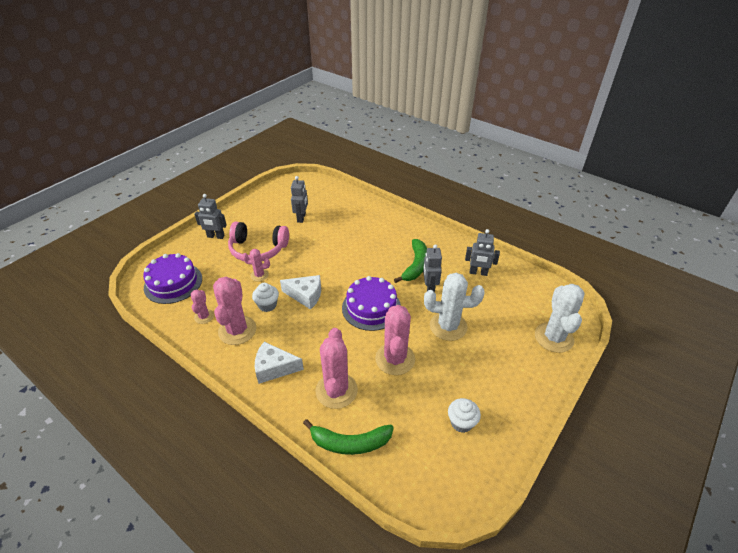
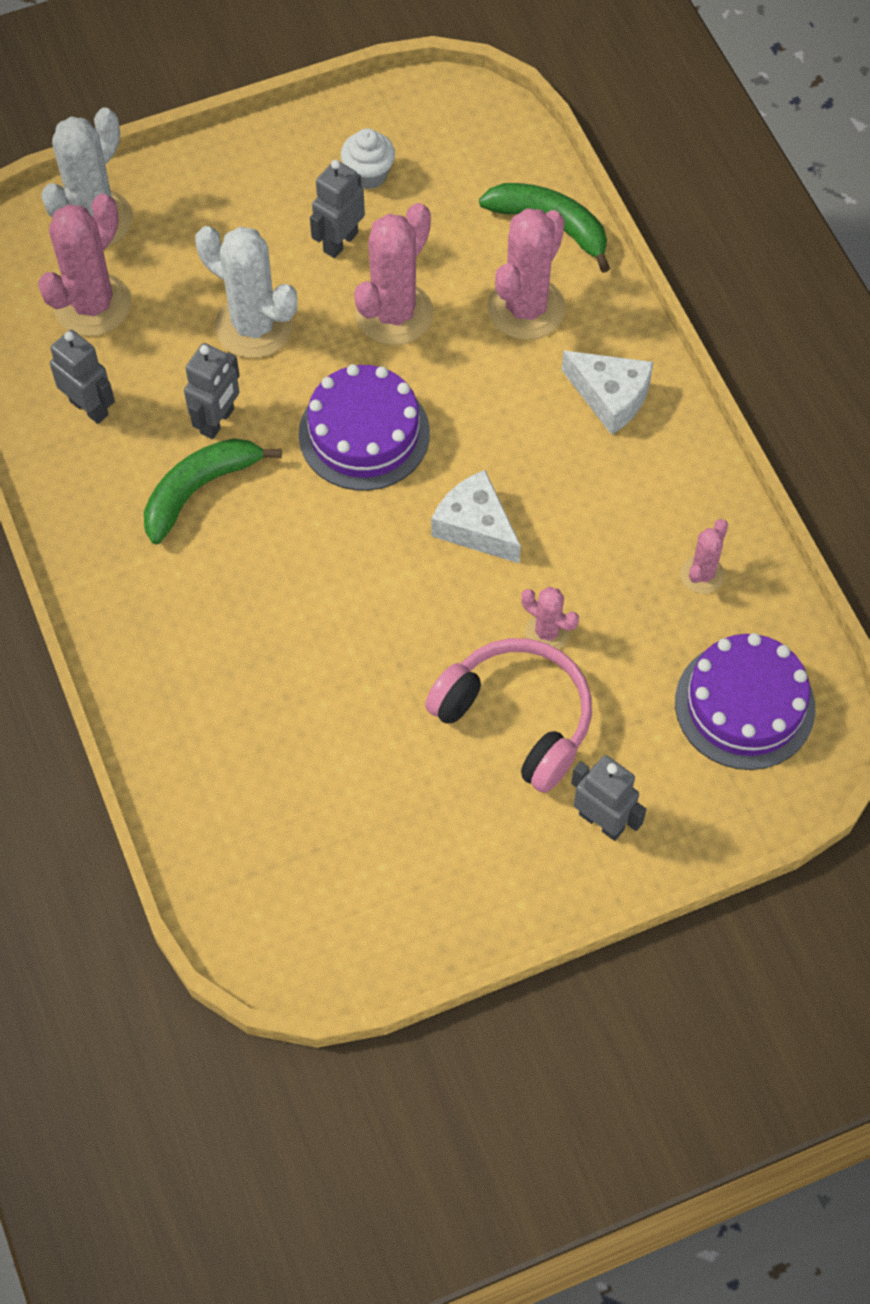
camera: 150 degrees left, 20 degrees up
pink cactus [213,277,257,345] -> pink cactus moved to [38,194,131,336]
white cupcake [252,283,279,312] -> none
grey robot [291,176,308,223] -> grey robot moved to [310,160,365,258]

